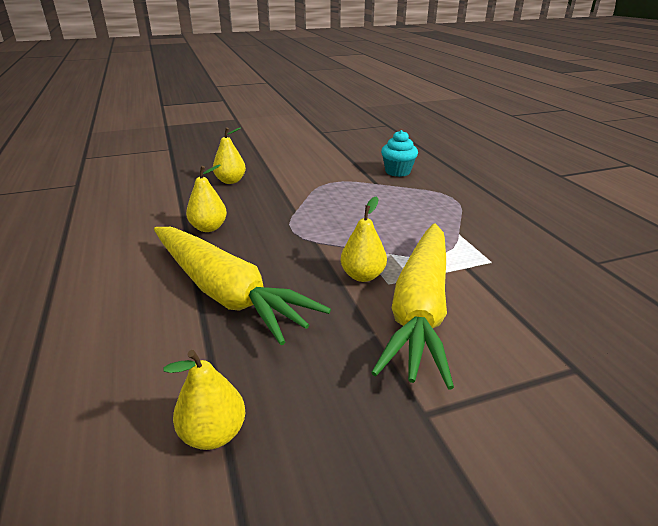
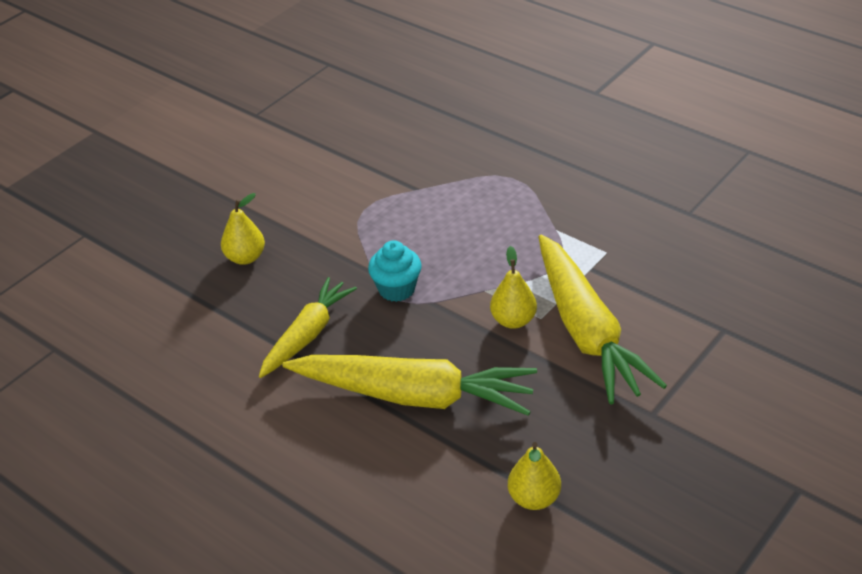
camera: 30 degrees left, 10 degrees up
yellow pear [186,165,227,232] -> yellow carrot [259,277,357,378]
turquoise cupcake [381,130,418,177] -> turquoise cupcake moved to [368,240,422,302]

